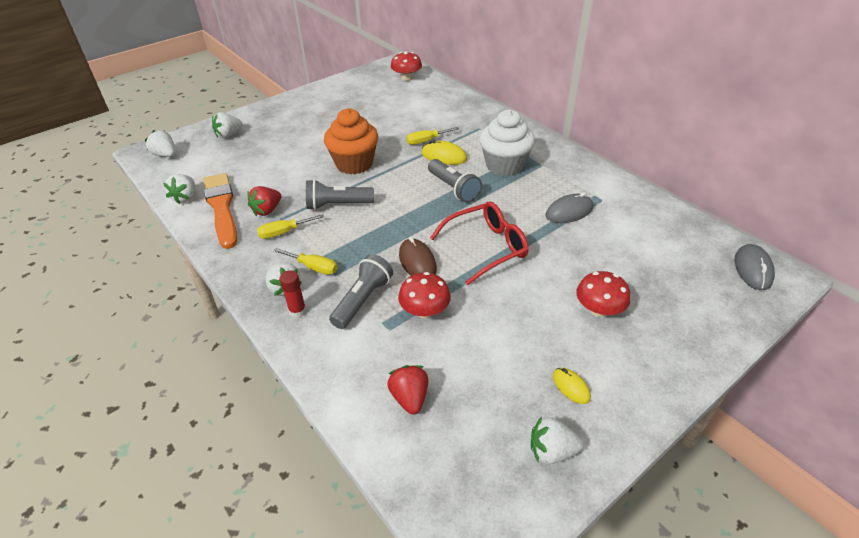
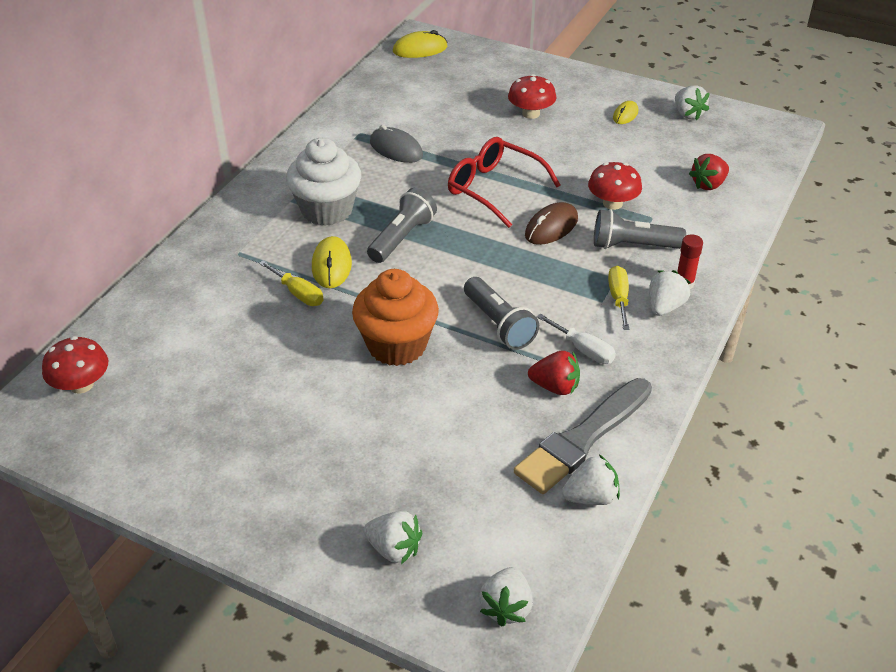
camera: 115 degrees left, 0 degrees up
orange brush [203,173,237,249] -> grey brush [514,378,652,494]
yellow screwdriver [257,214,324,239] -> white screwdriver [537,314,616,364]
grey mouse [735,244,775,290] -> yellow mouse [393,30,448,58]

